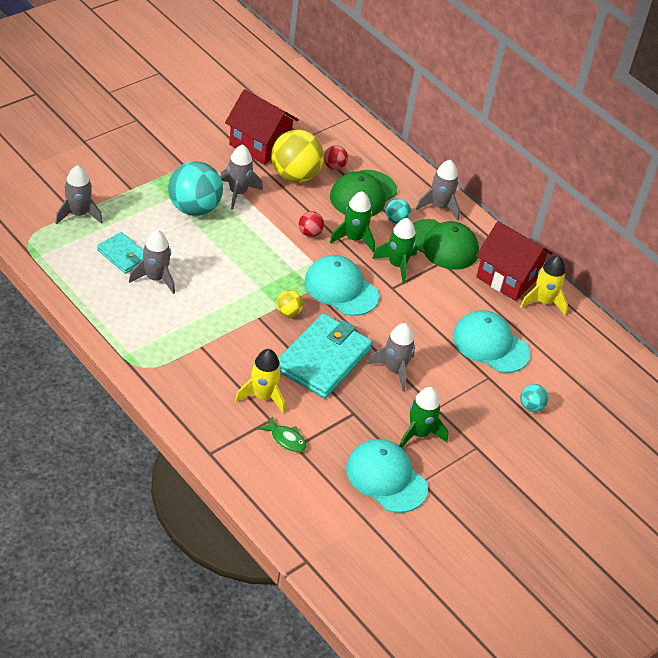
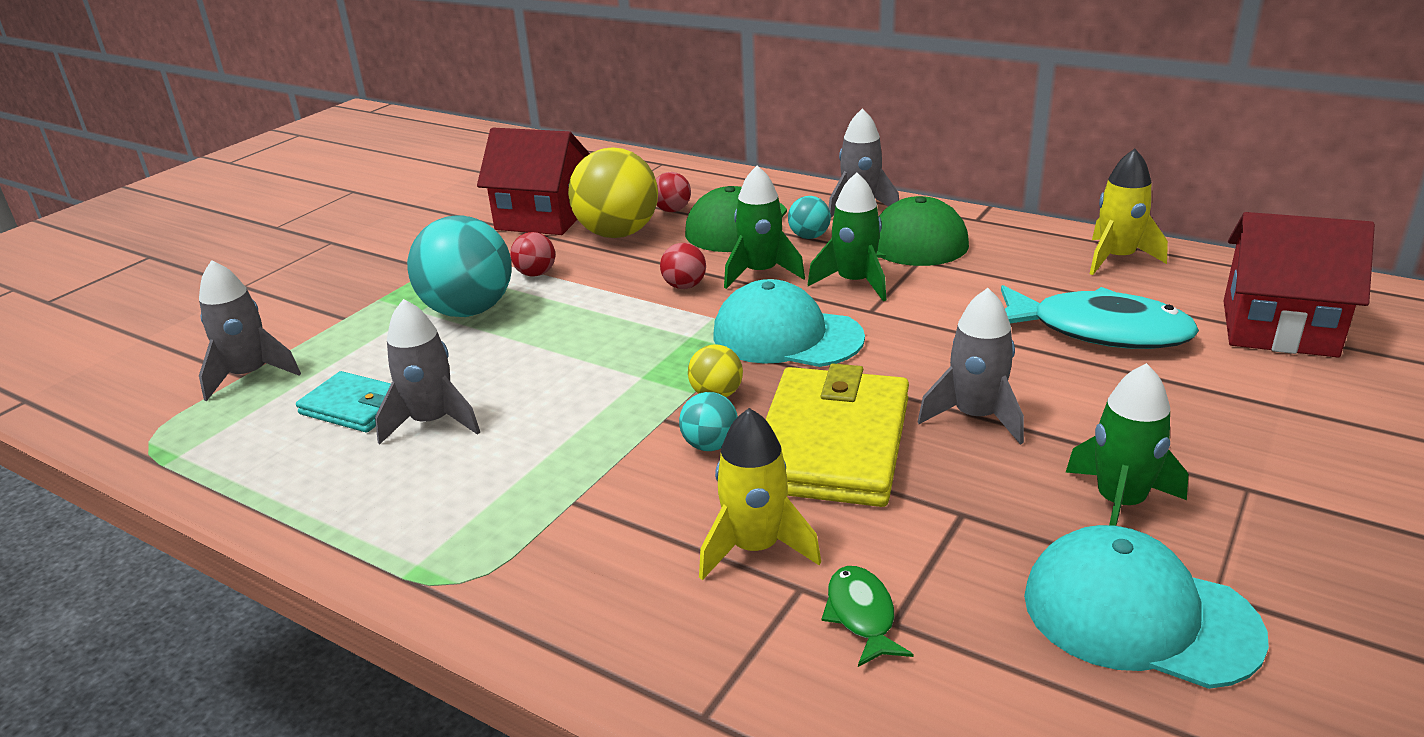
camera: 10 degrees left, 15 degrees down
grey rocket [220,144,263,209] -> red ball [510,232,555,277]
green fish [258,417,307,452] -> green fish turned 120 degrees counterclockwise [821,566,914,667]
turquoise wallet [278,313,373,398] -> yellow wallet [765,363,909,507]
turquoise cap [453,310,530,373] -> turquoise fish [1001,285,1199,349]
red house [476,221,553,301] -> red house moved to [1224,212,1375,357]
turquoise ball [520,384,549,412] -> turquoise ball moved to [679,392,738,451]

